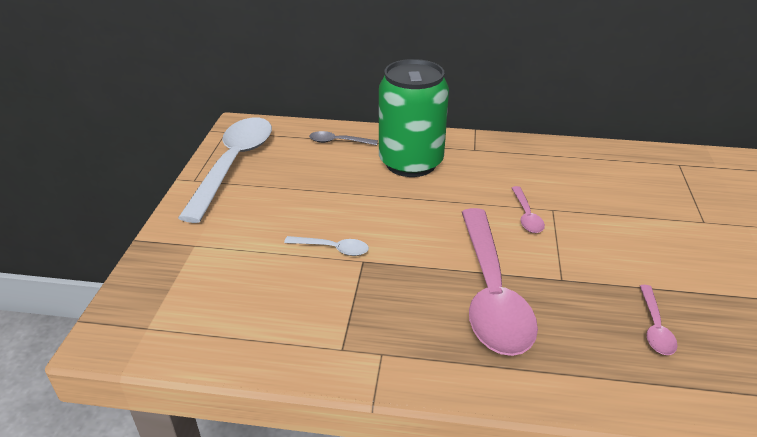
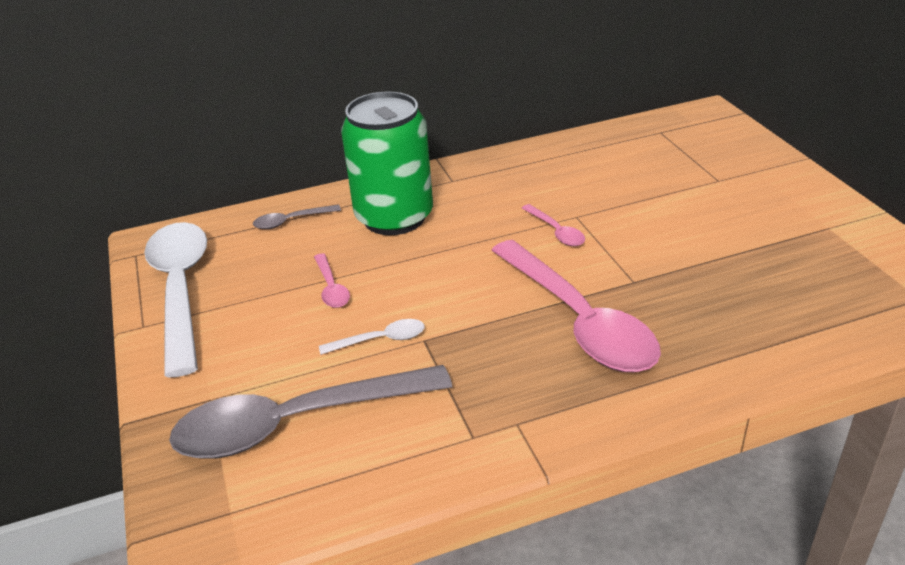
camera: 25 degrees left, 0 degrees up
pink spoon [640,285,677,355] -> pink spoon moved to [314,253,350,308]
none -> grey spoon [169,365,452,459]

